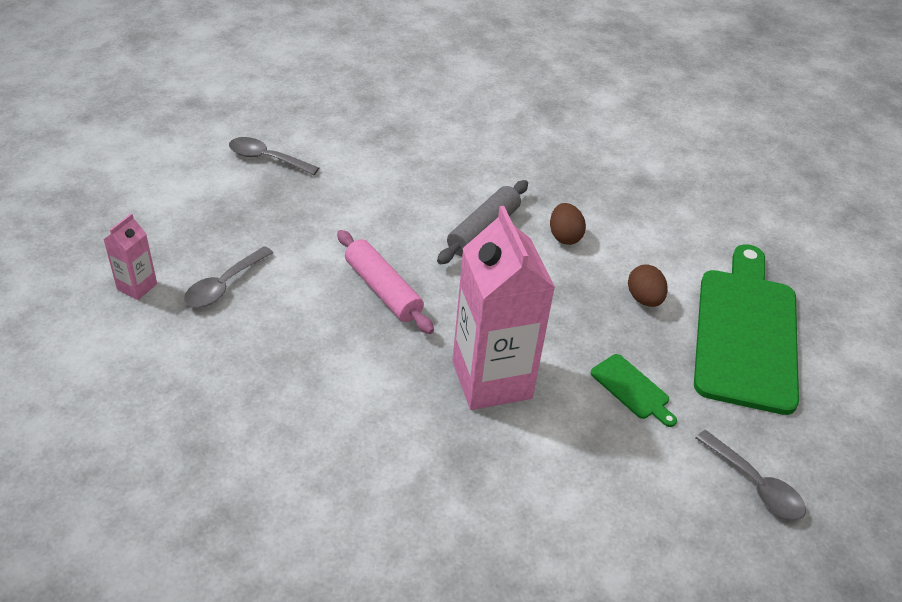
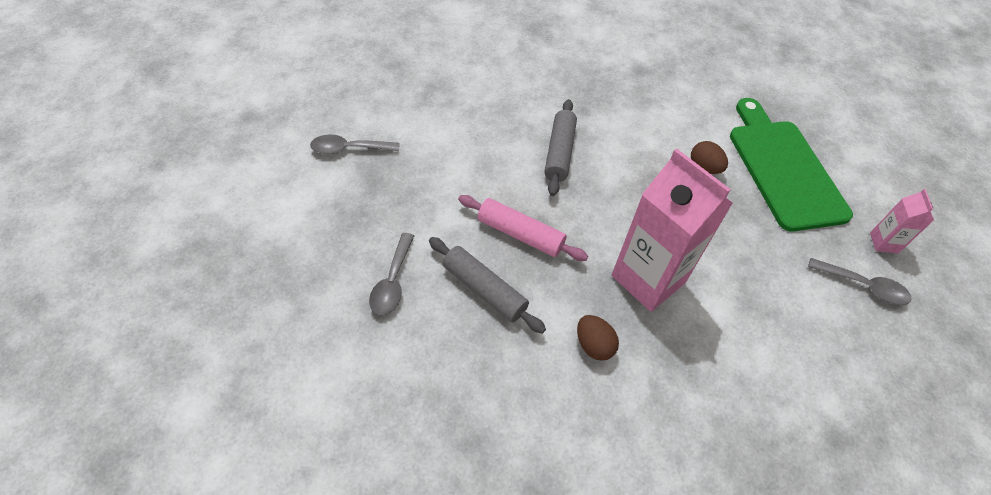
camera: 25 degrees left, 10 degrees up
pink carton [103,213,157,300] -> pink carton moved to [870,189,934,253]
brown egg [550,203,586,245] -> brown egg moved to [577,315,619,361]
green cutting board [591,354,677,427] -> none
none -> grey rolling pin [429,237,546,334]

